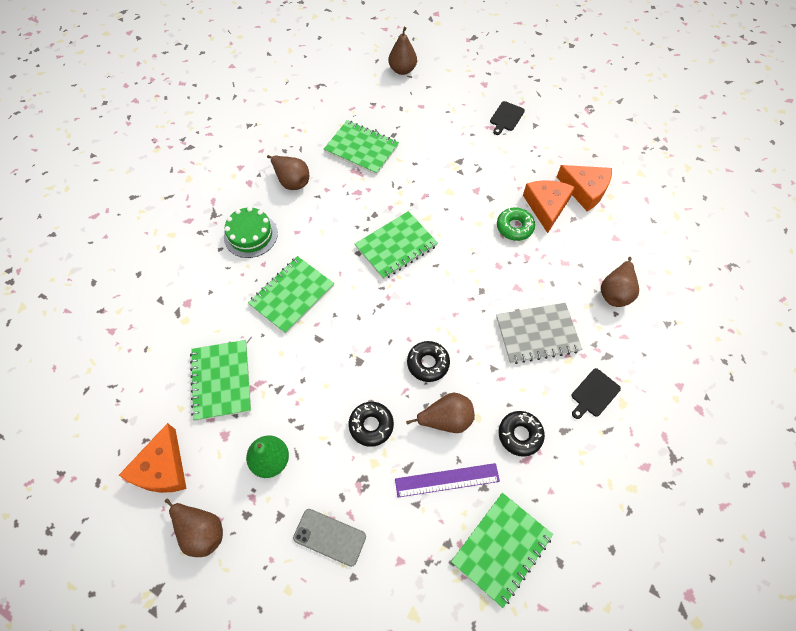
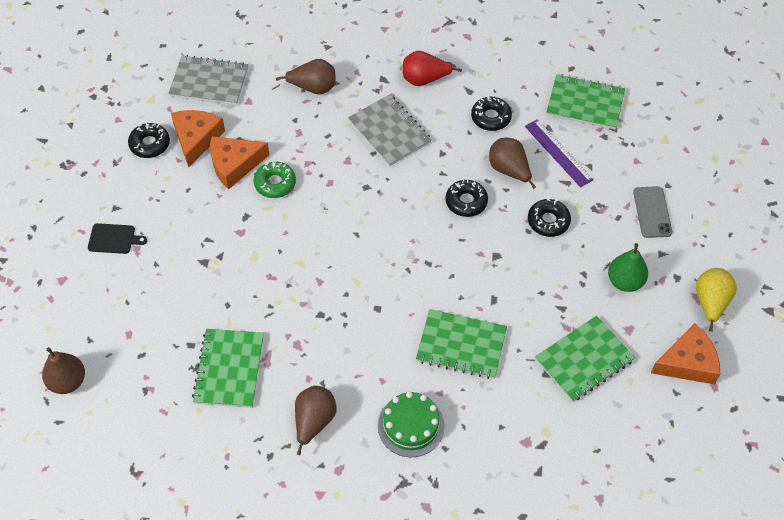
camera: 115 degrees left, 5 degrees down
brown pear [165,498,223,557] -> yellow pear [696,268,737,332]
green notebook [355,211,438,279] -> none
black cutting board [572,368,621,419] -> red pear [403,51,462,86]
none -> black donut [128,123,170,158]
none -> grey notebook [168,55,248,105]

